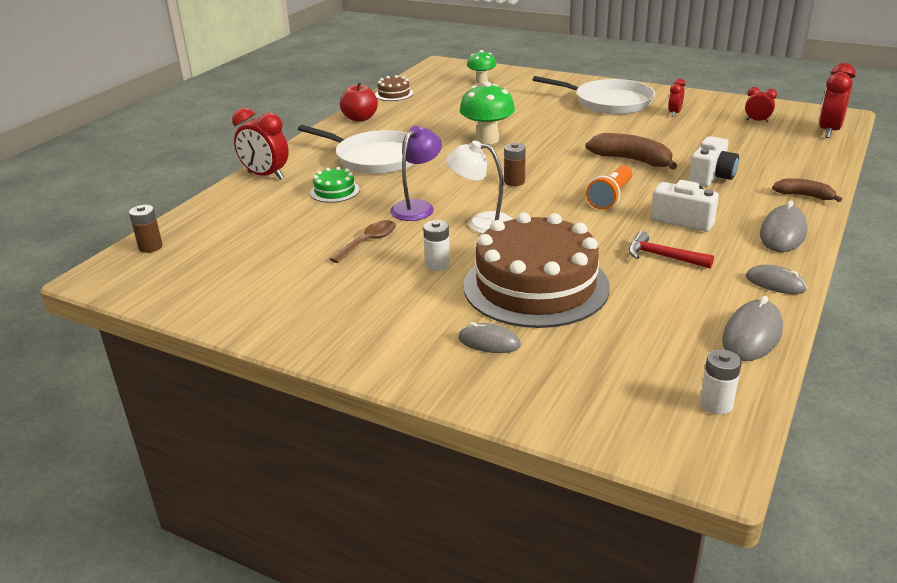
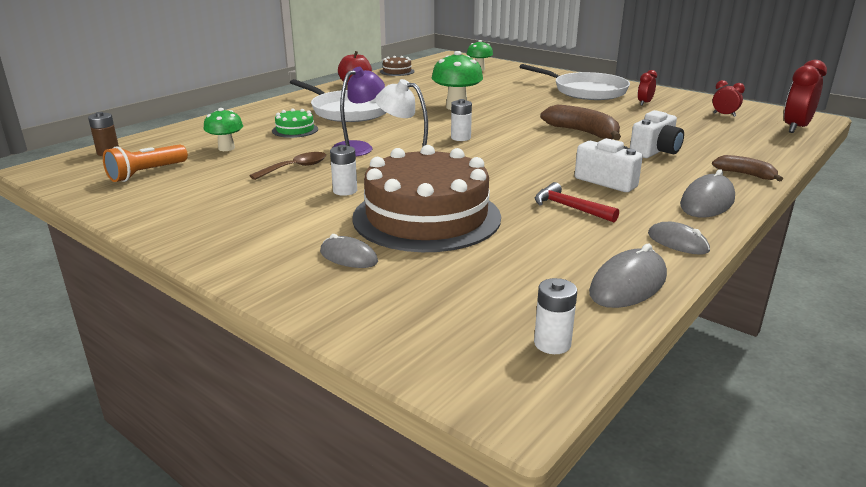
camera: 10 degrees right, 5 degrees down
red clock [232,108,289,180] -> none
brown battery [504,143,526,186] -> white battery [451,99,472,141]
orange flashlight [586,165,632,210] -> orange flashlight moved to [103,144,188,182]
none -> green mushroom [204,108,243,151]

